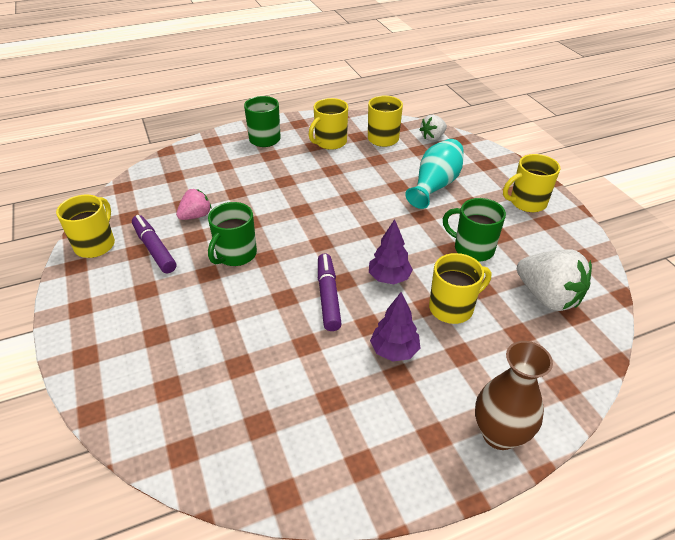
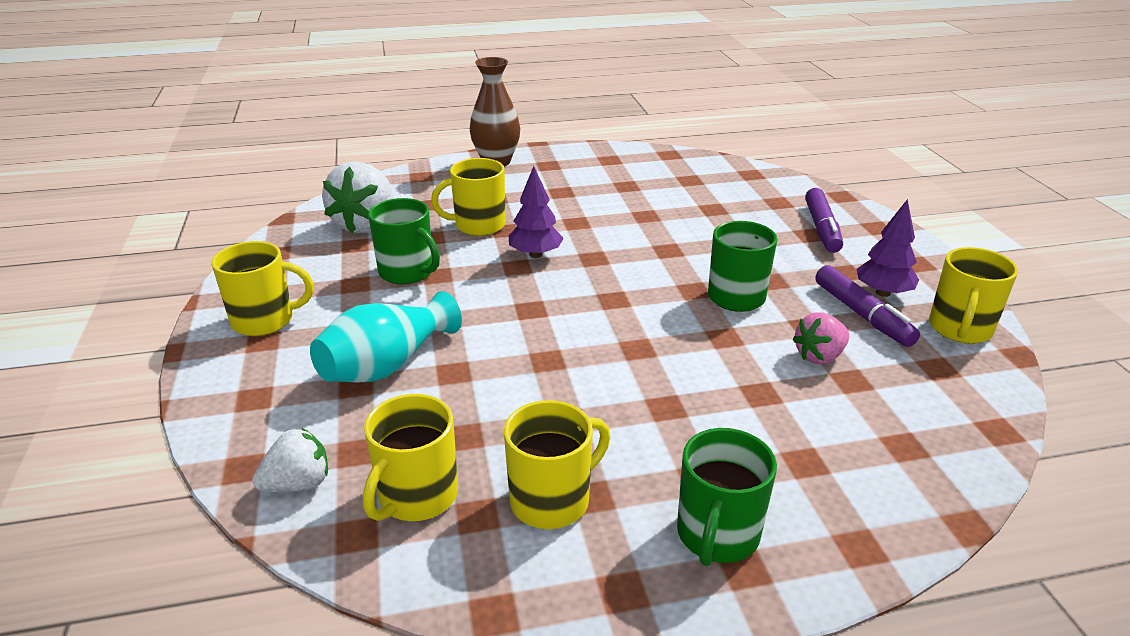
camera: 170 degrees left, 10 degrees down
purple marker [318,253,342,331] -> purple marker moved to [805,188,843,253]
purple tree [370,292,420,362] -> purple tree moved to [857,199,919,297]
white strawberry [517,249,592,311] -> white strawberry turned 135 degrees counterclockwise [322,161,393,233]

